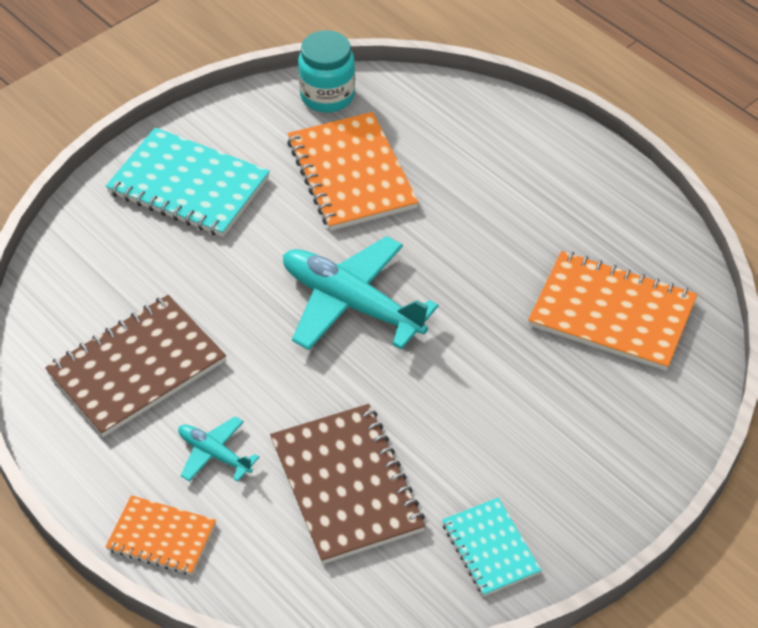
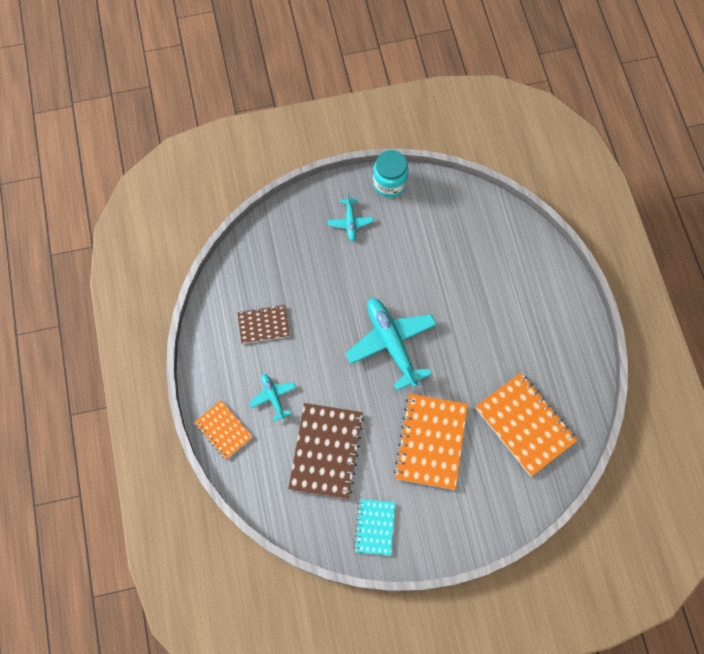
camera: 30 degrees right, 20 degrees up
brown notebook [45,295,226,437] -> brown notebook [237,305,290,344], size x0.58
turquoise notebook [106,128,270,237] -> turquoise plane [328,193,374,241]
orange notebook [287,112,419,231] -> orange notebook moved to [394,394,468,490]
turquoise jar [298,30,355,113] -> turquoise jar moved to [373,150,408,197]

